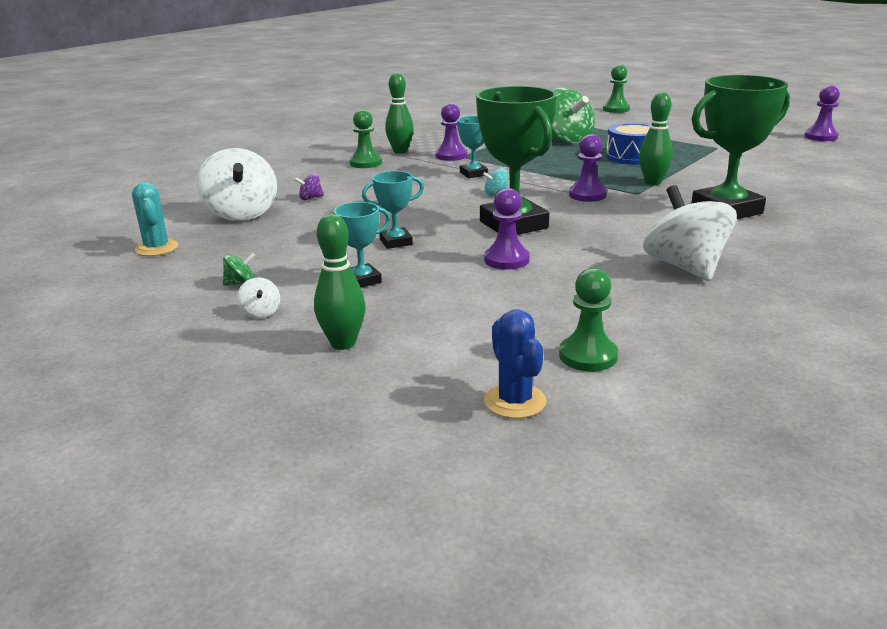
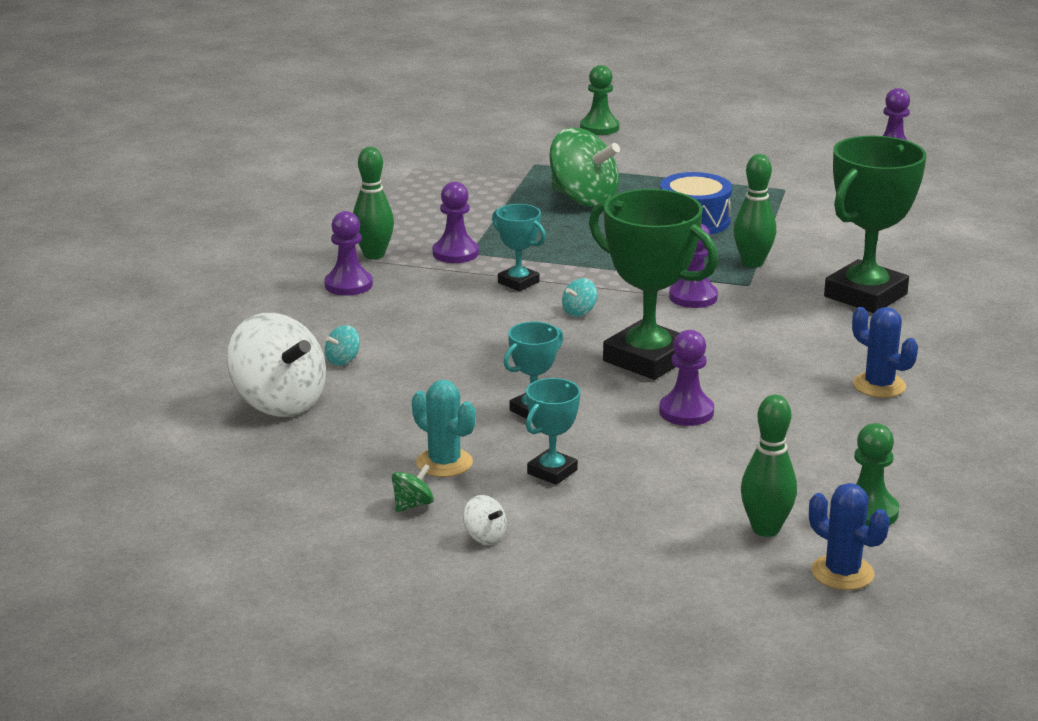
camera: 25 degrees left, 0 degrees up
turquoise cactus [132,182,178,256] -> turquoise cactus moved to [412,380,476,477]
purple spinning top [294,173,324,200] -> turquoise spinning top [325,325,360,366]
green bowling pin [314,214,365,350] -> green bowling pin moved to [741,395,797,537]
green pawn [349,110,382,168] -> purple pawn [324,211,373,296]
white spinning top [643,185,737,281] -> blue cactus [852,307,918,398]

